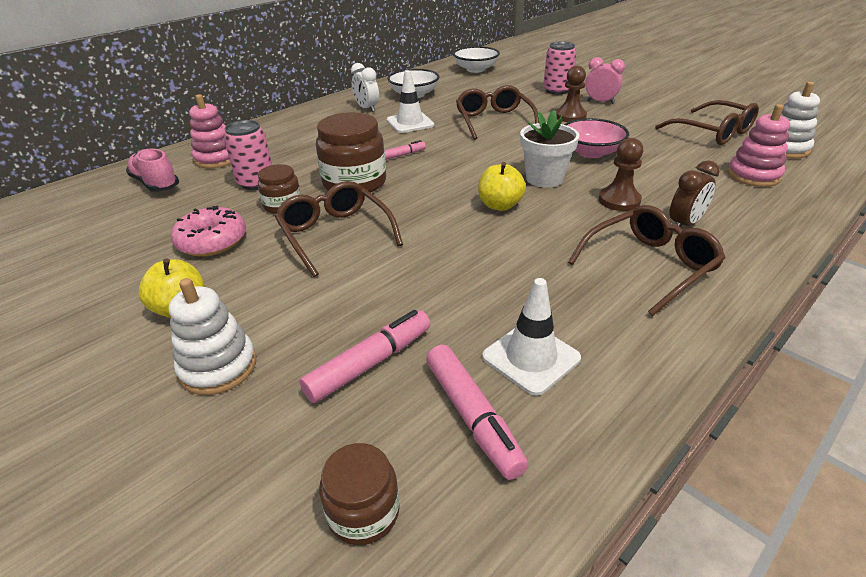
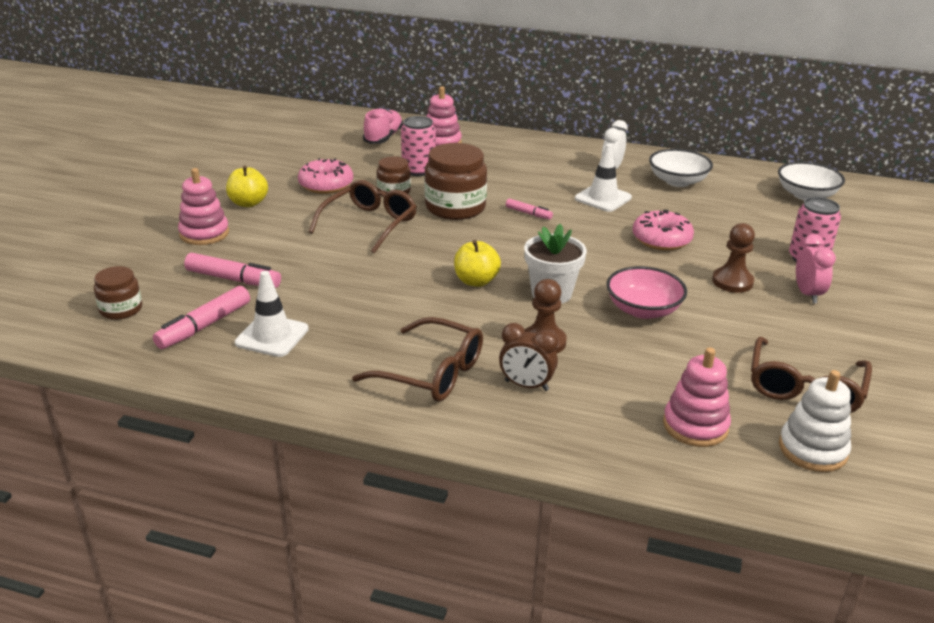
camera: 60 degrees right, 5 degrees down
white stacking toy [169,278,256,395] -> pink stacking toy [178,168,229,245]
brown glasses [456,85,539,140] -> pink donut [633,210,694,250]

